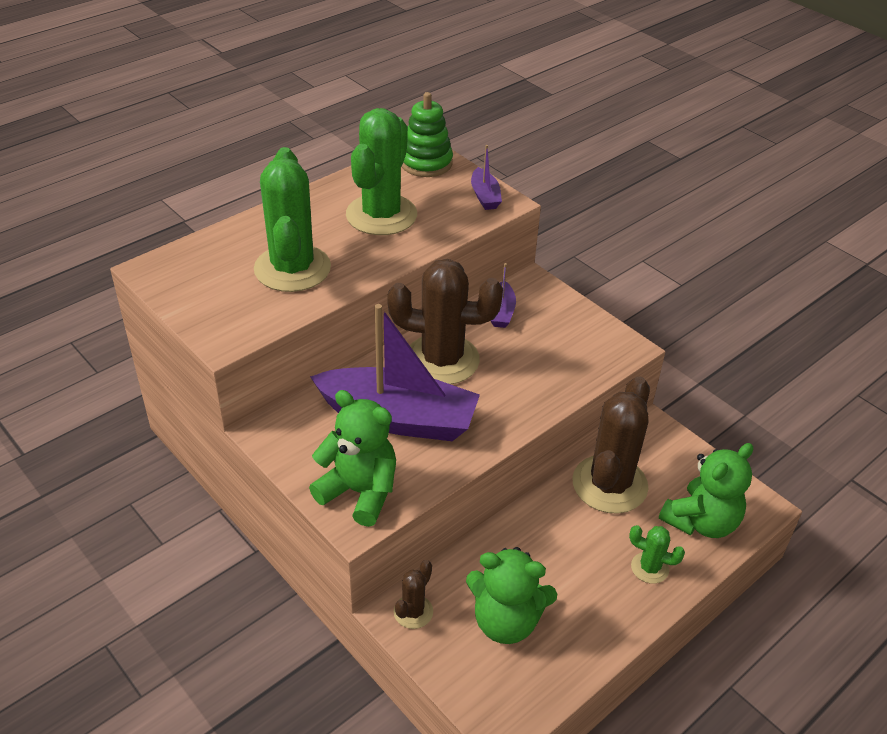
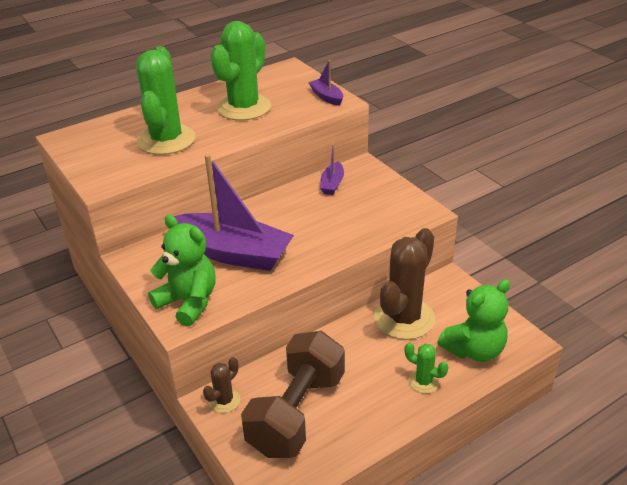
camera: 10 degrees right, 5 degrees down
brown cactus [387,259,503,384] -> none
green stacking toy [401,92,453,177] -> none
green teddy bear [466,547,557,644] -> brown dumbbell [241,331,345,458]
purple boat [471,145,502,210] -> purple boat turned 150 degrees clockwise [308,60,343,106]

